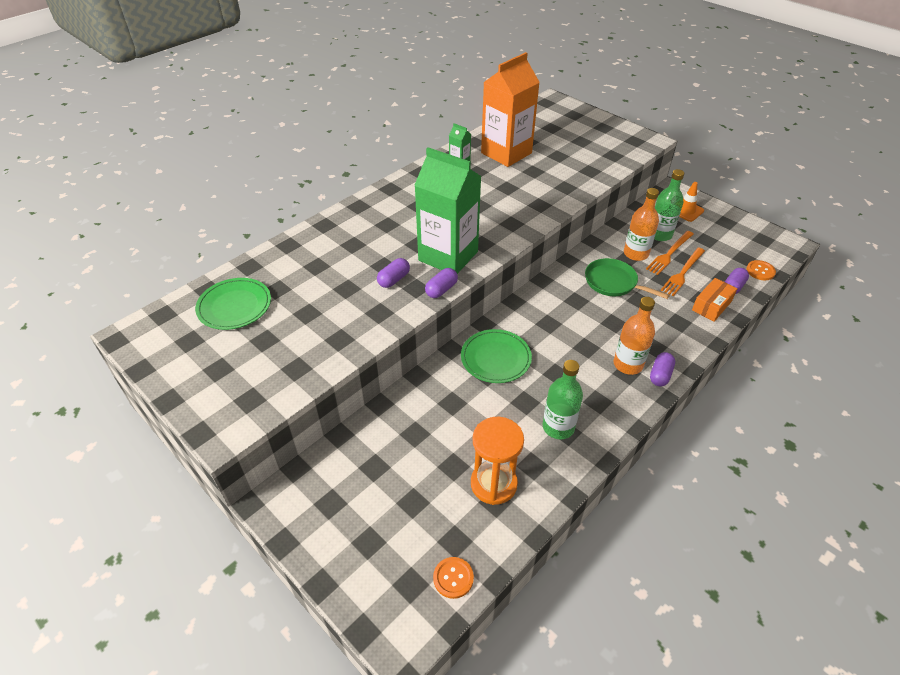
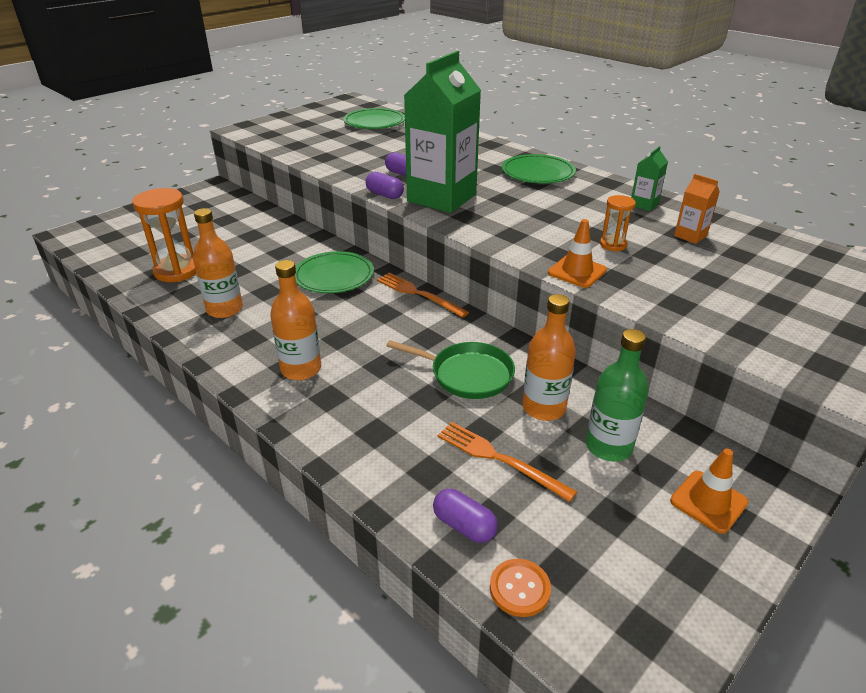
camera: 90 degrees right, 10 degrees down
orange button [433,557,474,599] -> none
orange carton [481,52,540,167] -> orange carton [674,174,720,244], size x0.42
green bottle [543,360,583,439] -> orange bottle [193,208,243,318]
green pan [585,258,670,299] -> green pan turned 75 degrees clockwise [386,340,515,399]
orange fork [646,231,694,275] -> orange fork moved to [377,273,469,318]
purple capsule [650,352,675,386] -> none
orange box [692,278,737,322] -> none
none -> green plate [502,154,576,184]
none -> orange traffic cone [548,219,607,288]
none -> orange hourglass [600,195,636,251]

